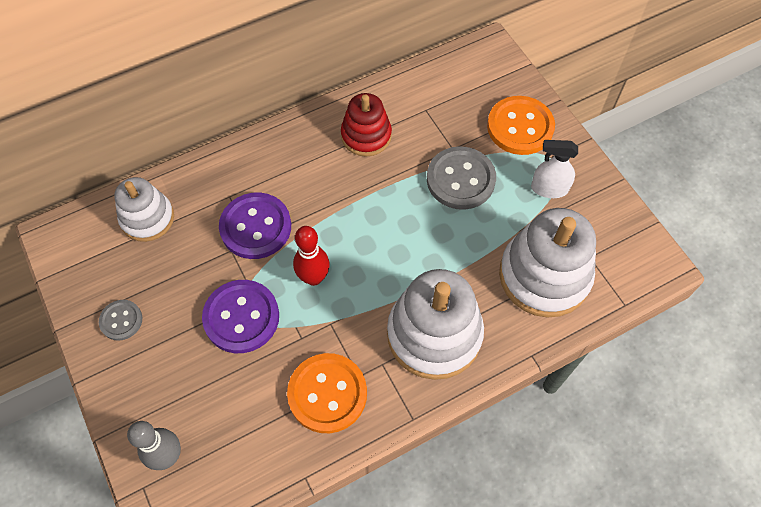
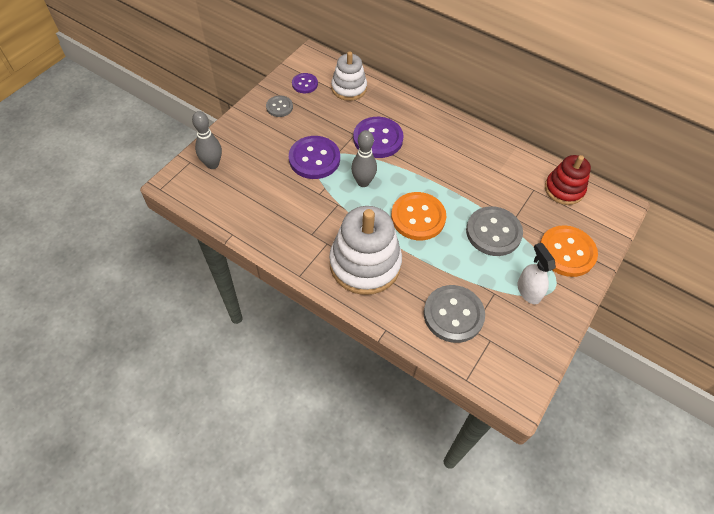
camera: 60 degrees right, 5 degrees down
orange button [287,353,367,433] -> orange button moved to [391,192,447,240]
red bowling pin [293,226,330,286] -> grey bowling pin [351,130,377,187]
red stacking toy [341,93,392,157] -> red stacking toy moved to [545,155,591,205]
white stacking toy [499,208,596,317] -> grey button [424,285,485,343]
none -> purple button [292,73,318,93]

